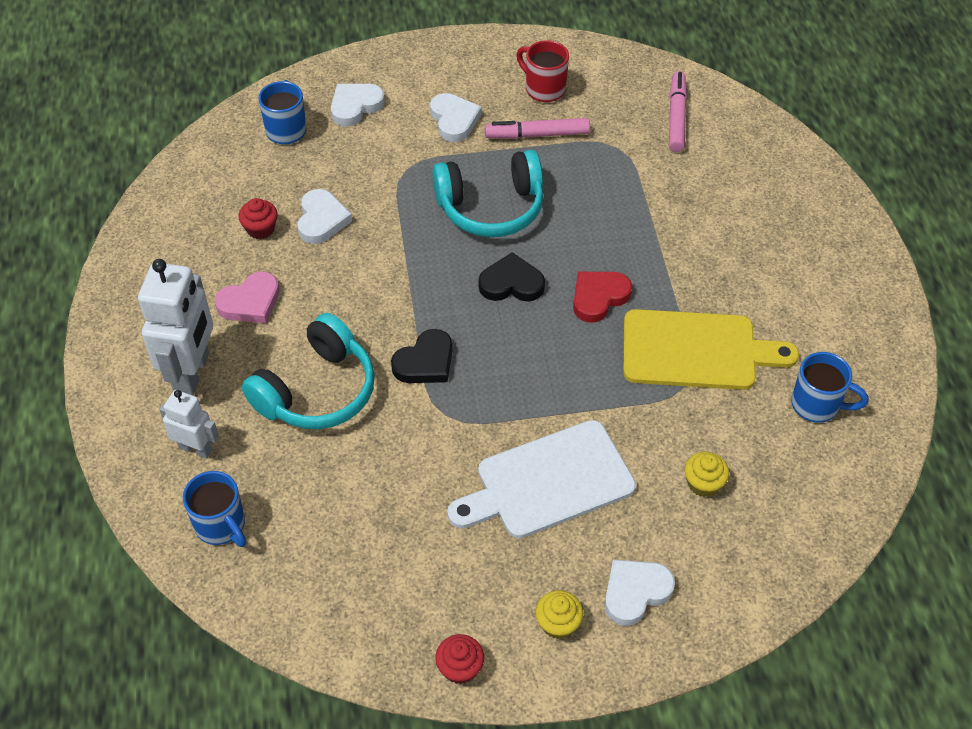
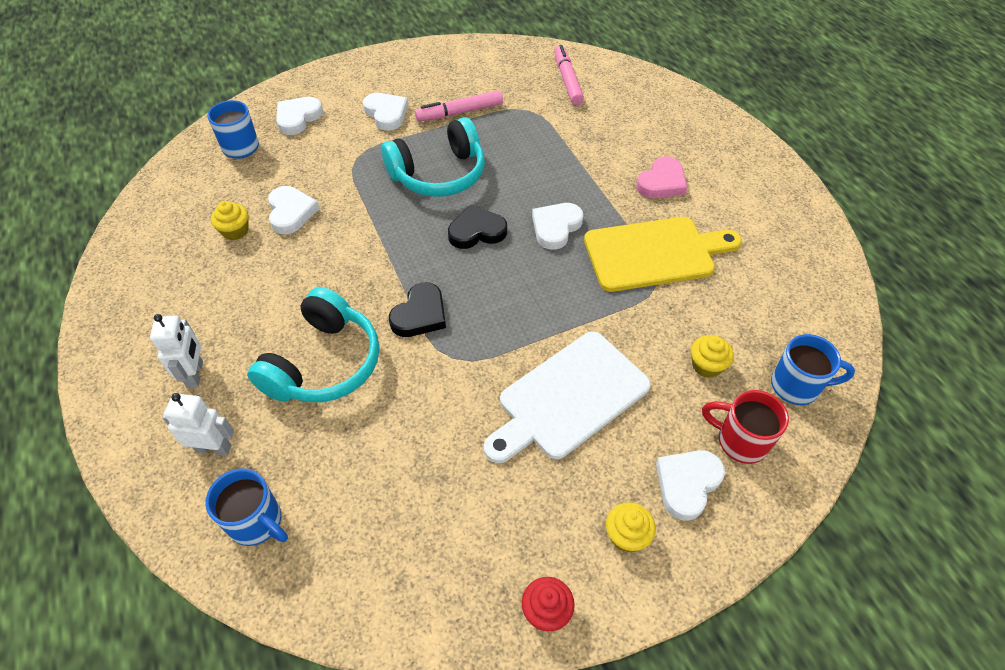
camera: 15 degrees left, 0 degrees up
white robot [138,259,213,395] -> white robot [150,314,203,388], size x0.56
pink heart [215,272,280,323] -> pink heart moved to [637,156,687,198]
red cupcake [238,198,278,239] -> yellow cupcake [211,201,248,240]
red mug [516,40,569,102] -> red mug moved to [702,390,789,464]
red heart [573,272,632,323] -> white heart [532,203,583,250]
blue mug [791,352,868,423] -> blue mug moved to [771,334,855,405]

